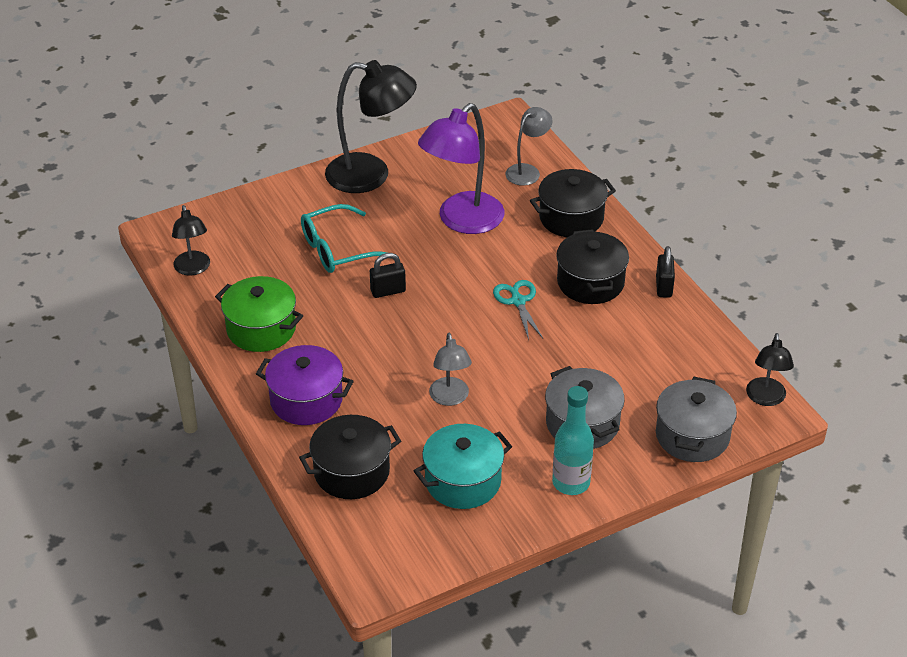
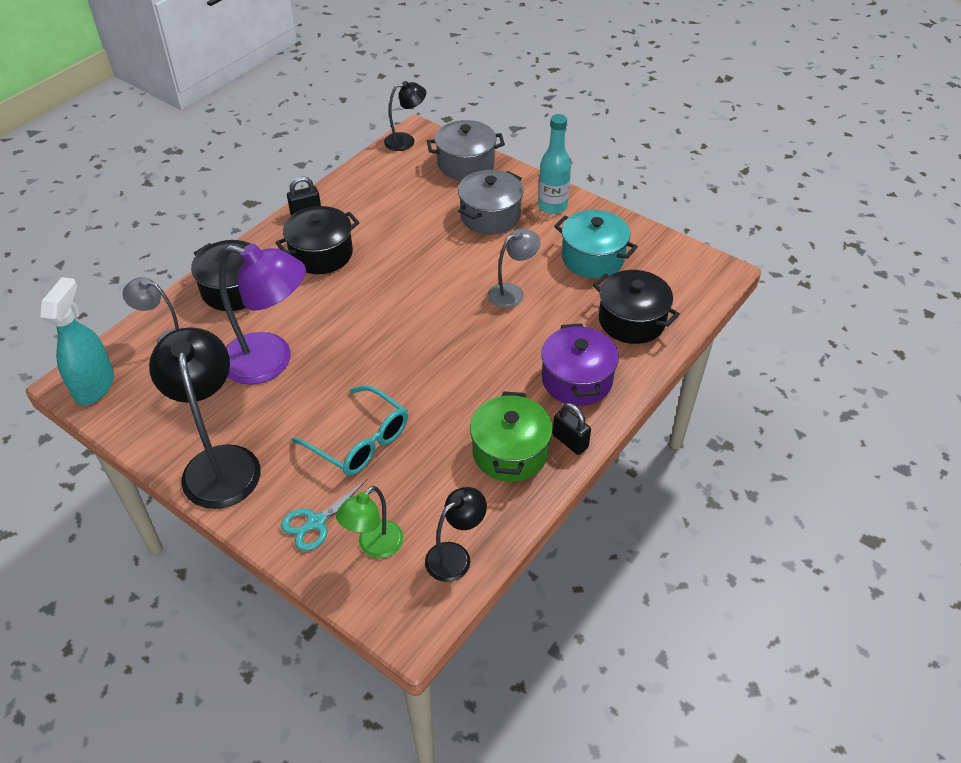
camera: 115 degrees left, 5 degrees up
black padlock [370,253,406,298] -> black padlock moved to [553,403,591,455]
turquoise scissors [493,280,543,340] -> turquoise scissors moved to [281,480,374,551]
none -> turquoise spray bottle [40,277,114,405]
none -> green lamp [336,486,403,558]

